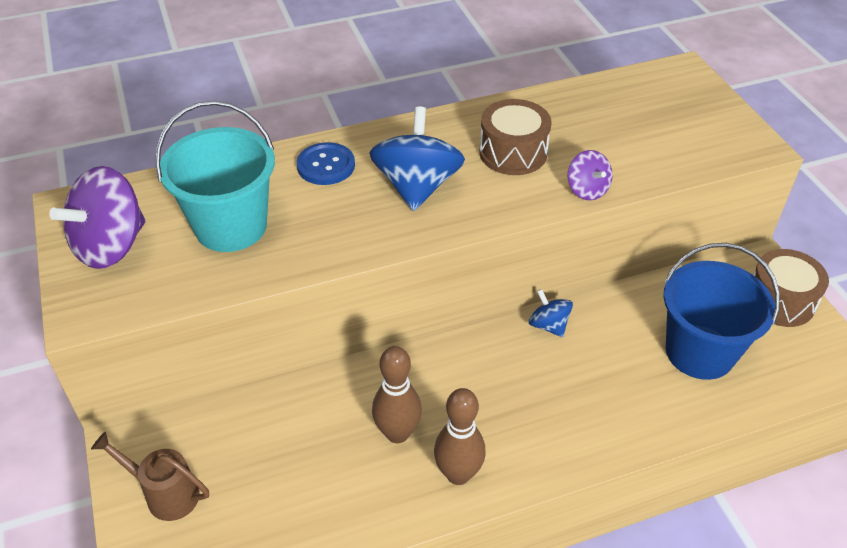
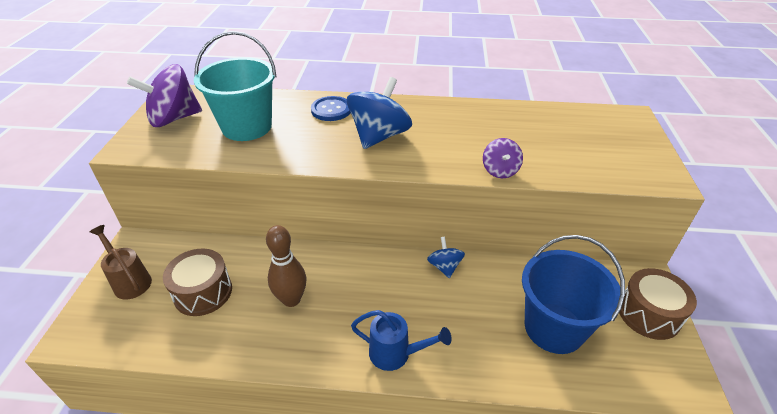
camera: 25 degrees right, 5 degrees down
brown bowling pin [434,388,486,485] -> none
brown drum [479,99,551,175] -> brown drum moved to [163,249,232,316]
none -> blue watering can [351,310,451,371]

